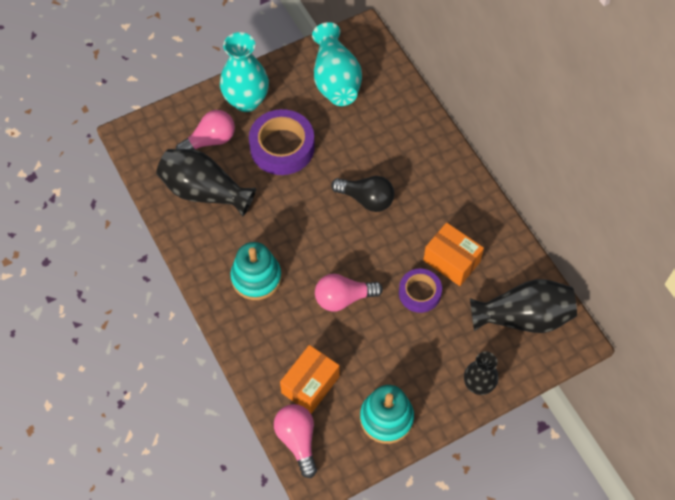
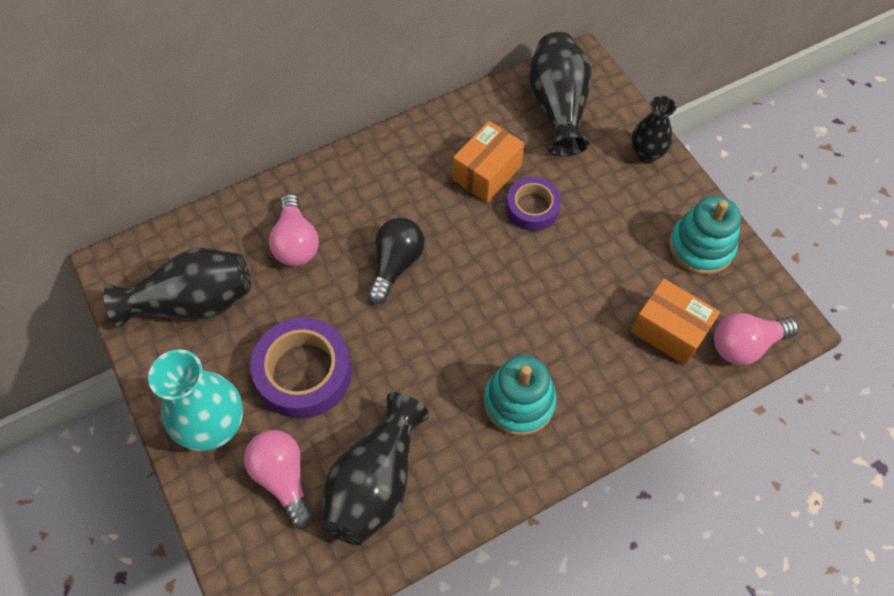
camera: 90 degrees left, 0 degrees up
turquoise vase [312,22,362,106] -> black vase [103,248,251,327]
pink light bulb [315,274,383,312] -> pink light bulb moved to [269,194,319,266]

